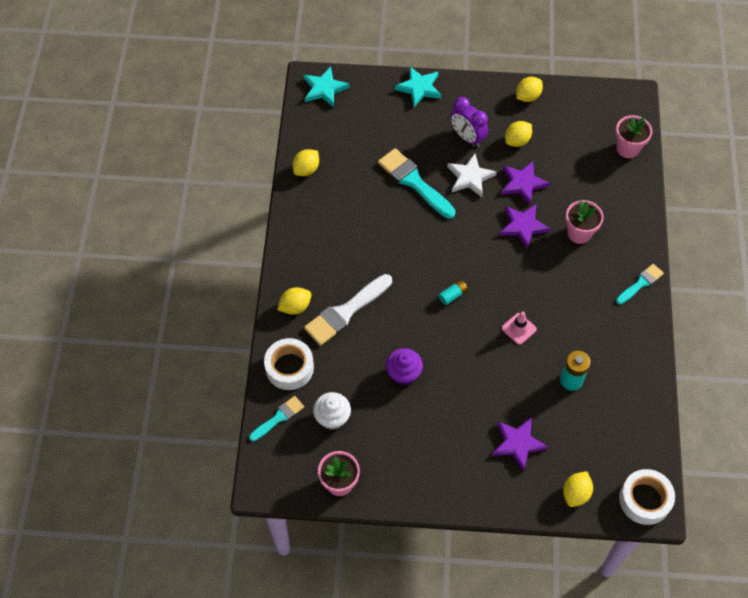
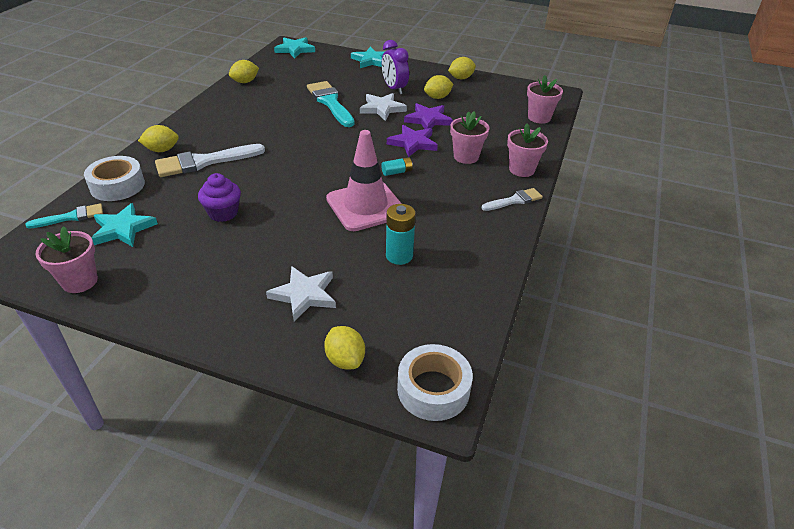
camera: 15 degrees right, 20 degrees down
white cupcake [313,392,351,430] -> turquoise star [91,203,158,247]
turquoise battery [439,280,468,305] -> turquoise battery moved to [381,157,413,176]
purple star [492,417,548,472] -> white star [266,266,336,321]
pink traffic cone [502,311,537,345] -> pink traffic cone [326,130,402,231], size x2.18
yellow lemon [563,471,593,507] -> yellow lemon turned 75 degrees counterclockwise [324,326,365,370]
turquoise brush [616,264,664,305] -> white brush [481,188,543,211]
none -> pink flower pot [507,123,548,177]

